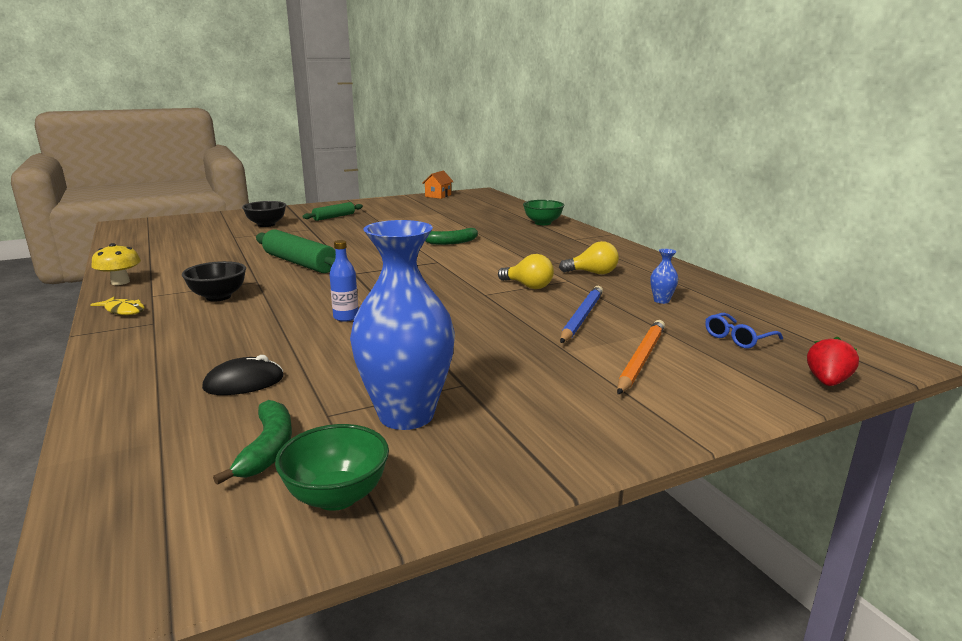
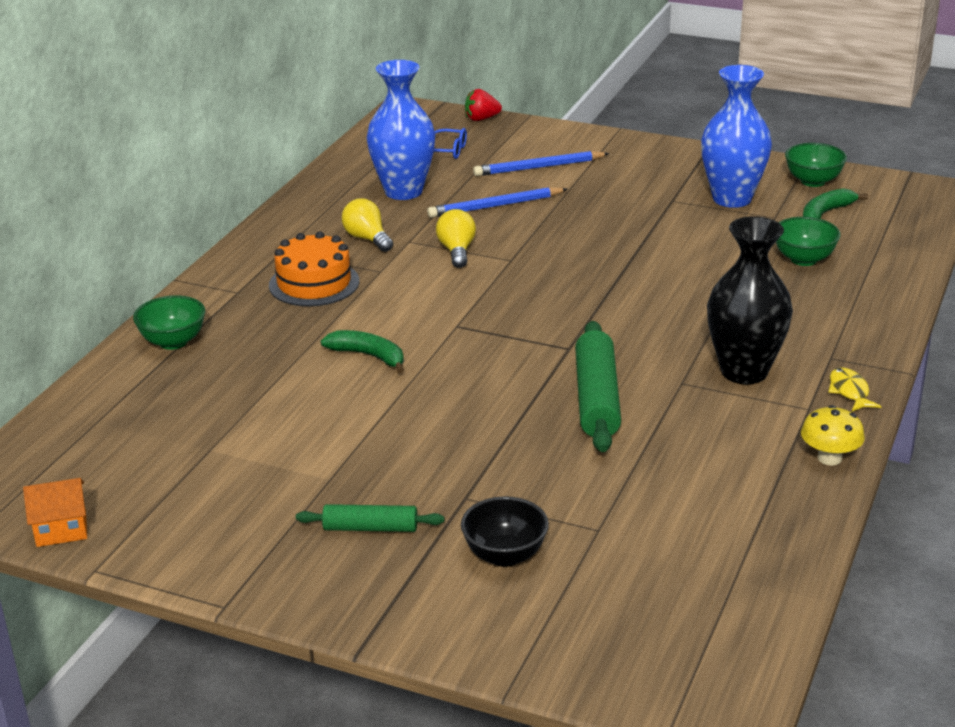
camera: 130 degrees left, 10 degrees up
black bowl [182,261,246,301] -> black vase [707,216,793,384]
black mouse [202,355,284,395] -> green bowl [776,217,841,266]
blue bottle [329,240,358,322] -> none
orange pencil [617,320,665,394] -> blue pencil [473,151,610,176]
blue vase [650,249,678,304] -> blue vase [367,60,435,200], size x2.50
none -> orange cake [269,231,359,306]

